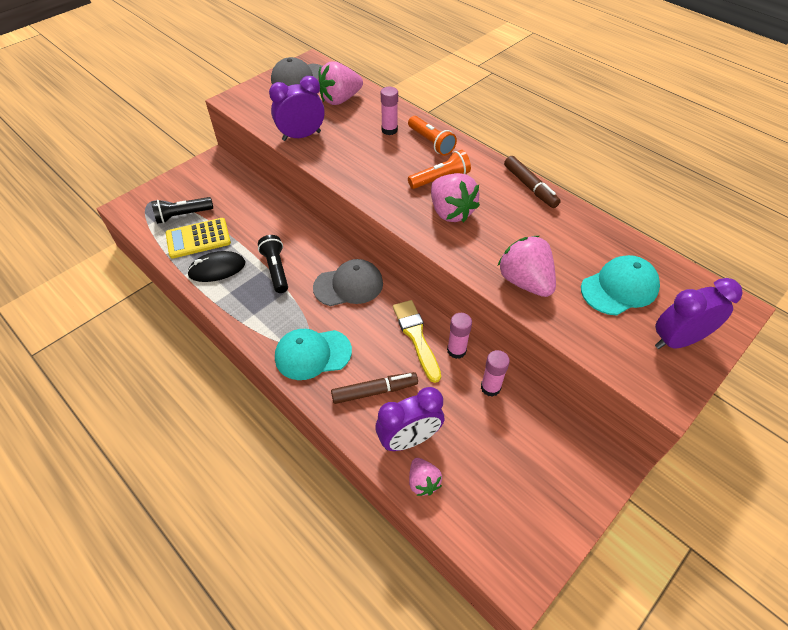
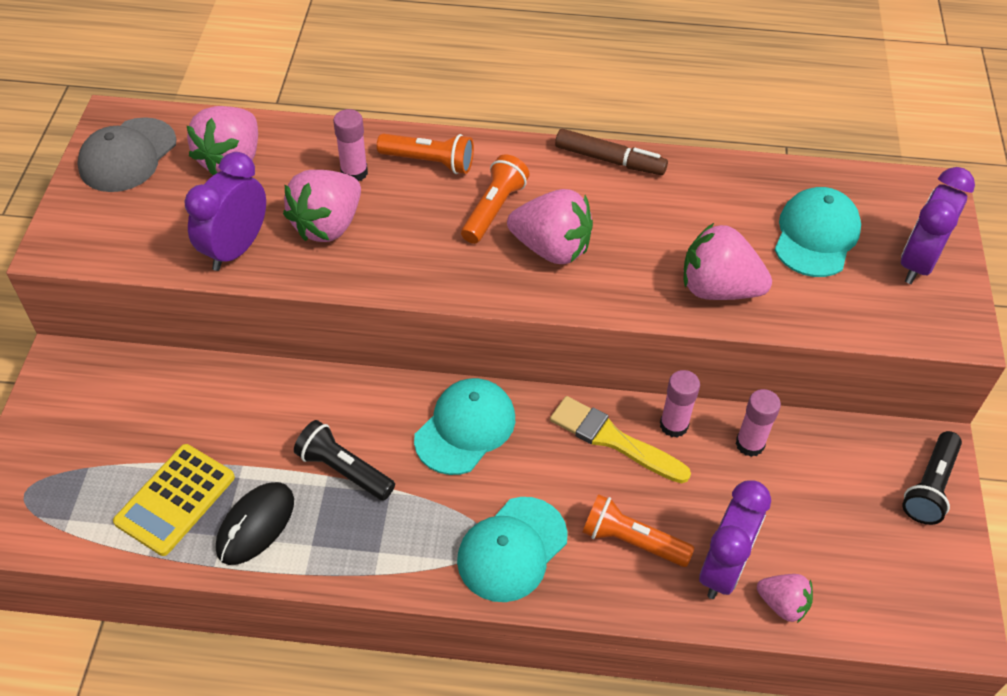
camera: 40 degrees left, 0 degrees up
black flashlight [151,197,213,224] -> black flashlight moved to [902,431,962,525]
grey cap [313,259,383,306] -> turquoise cap [414,378,515,475]
brown marker [331,372,418,404] -> orange flashlight [582,494,695,567]
none -> pink strawberry [283,170,361,242]

